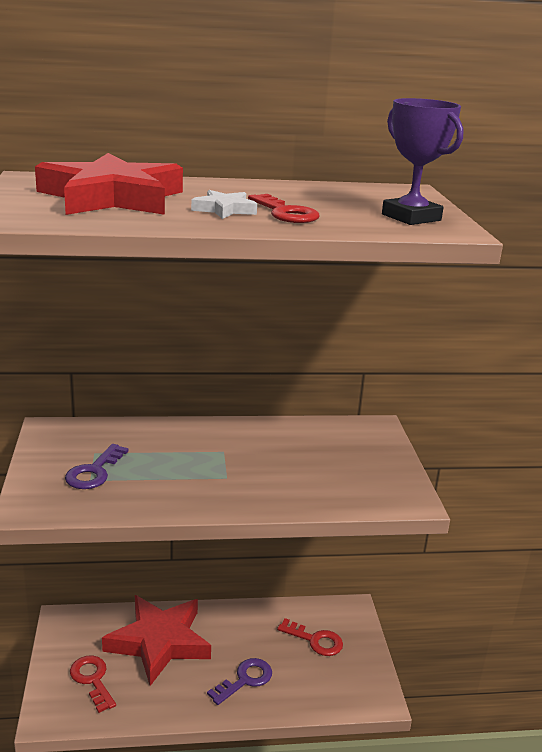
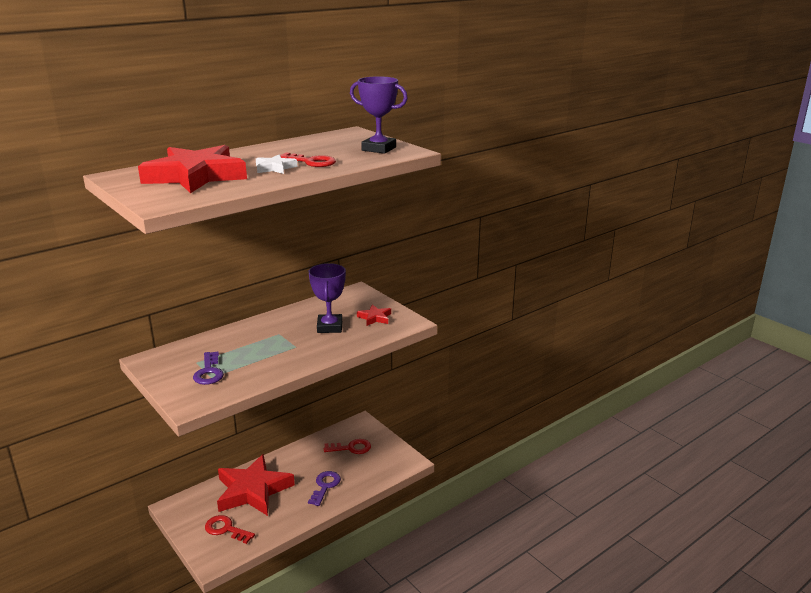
camera: 30 degrees left, 0 degrees up
none -> purple trophy [308,263,346,333]
none -> red star [357,304,391,326]

